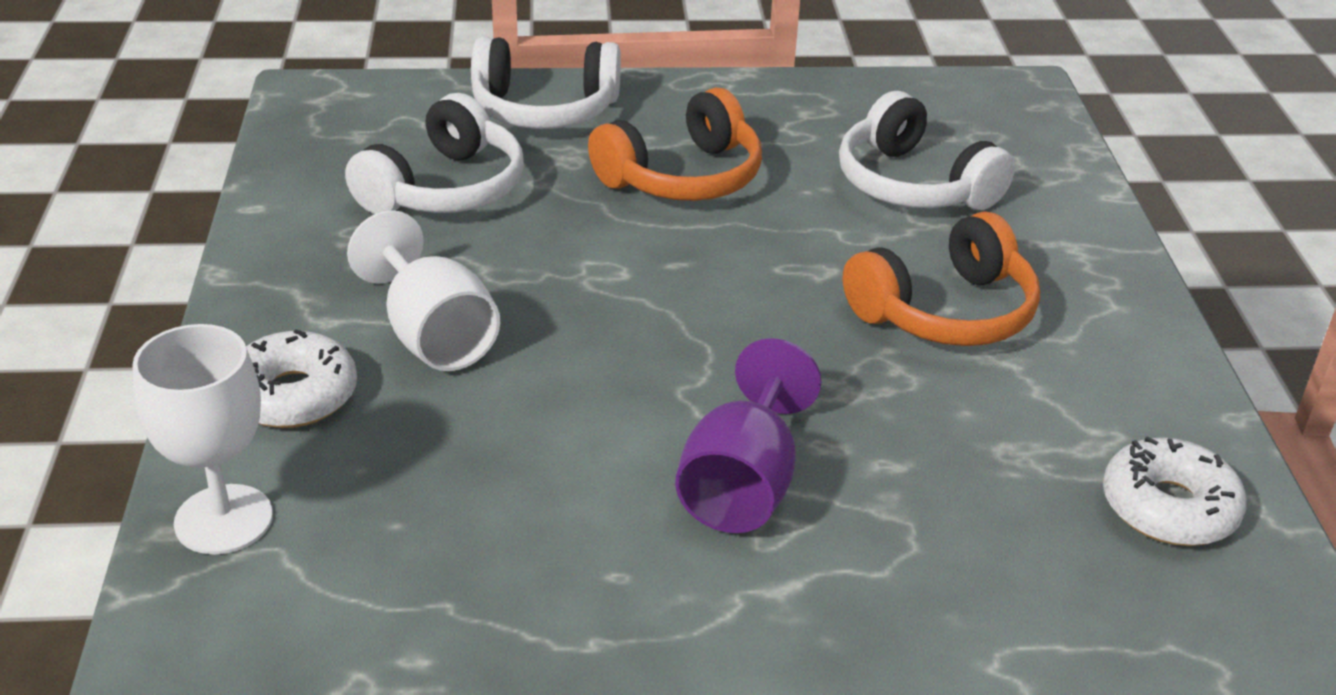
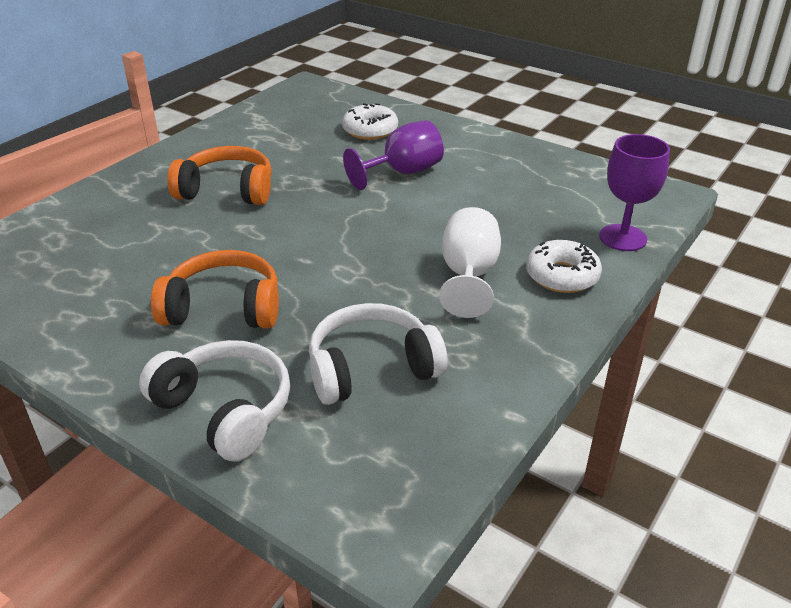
camera: 140 degrees left, 0 degrees up
white goblet [132,324,273,555] -> purple goblet [599,134,670,251]
white headphones [839,91,1015,210] -> none
white donut [1103,437,1247,546] -> white donut moved to [342,103,398,140]

